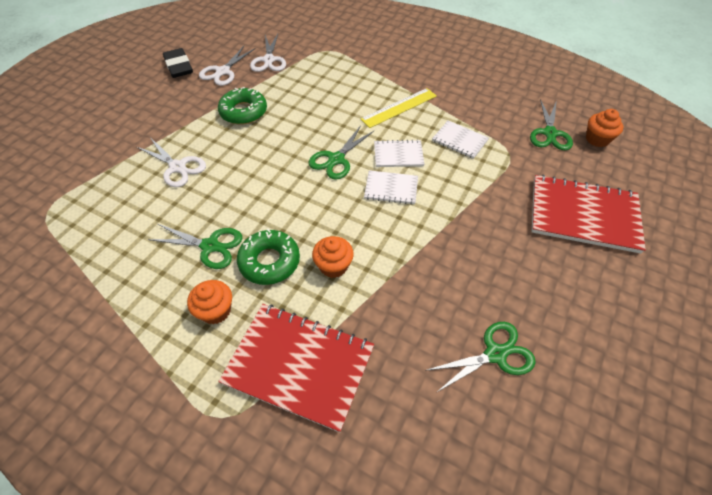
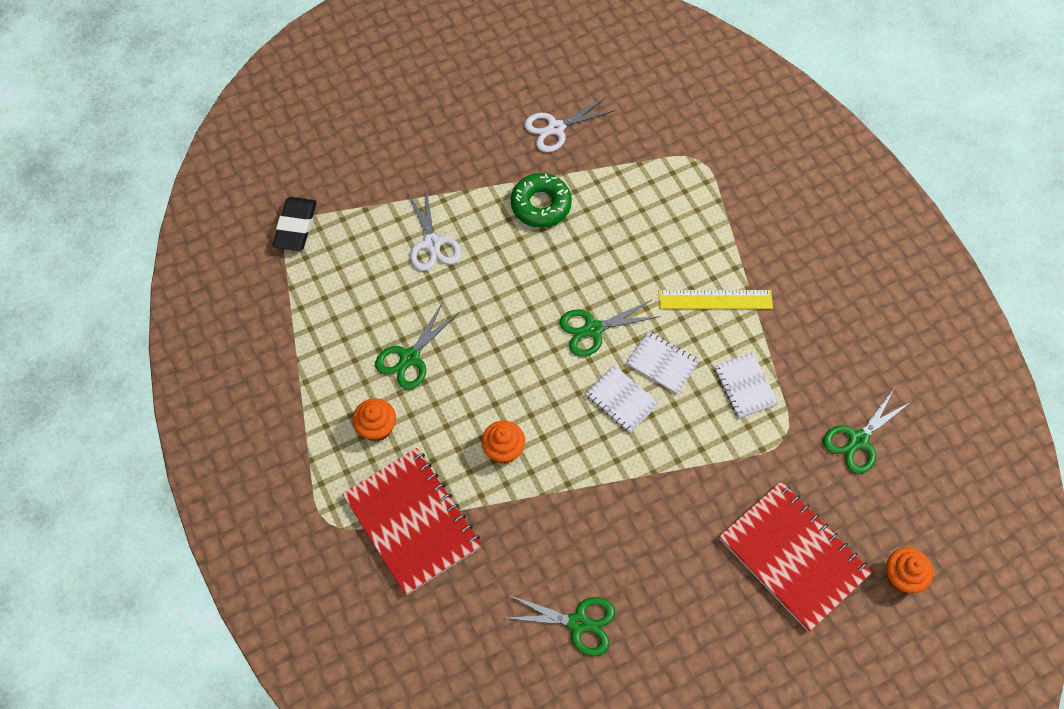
camera: 35 degrees right, 10 degrees up
green scissors [148,224,242,269] -> green scissors turned 75 degrees clockwise [375,302,458,390]
black eraser [163,48,193,78] -> black eraser moved to [273,197,317,251]
green donut [237,229,300,285] -> none
white scissors [250,34,286,72] -> none
orange cupcake [586,109,623,147] -> orange cupcake moved to [886,548,933,593]

